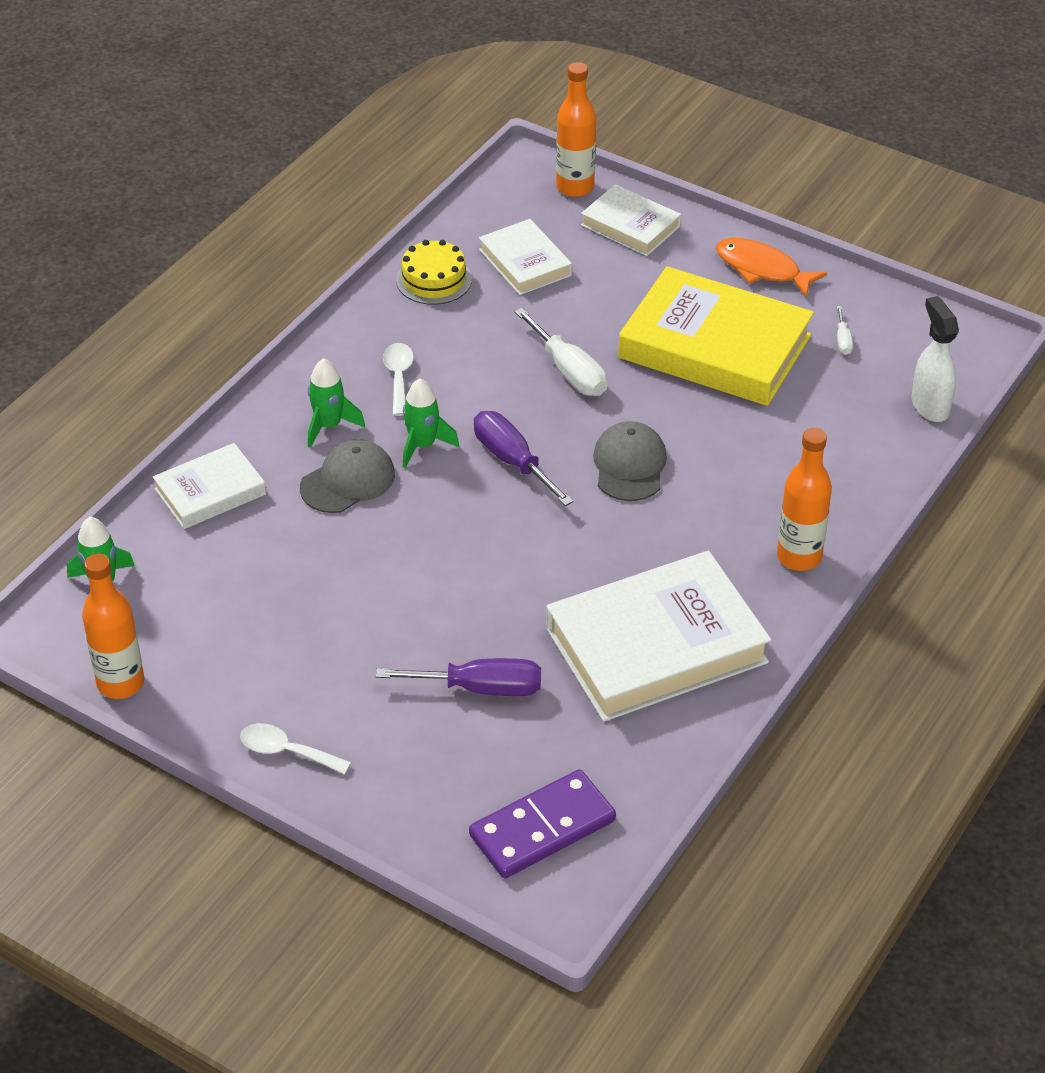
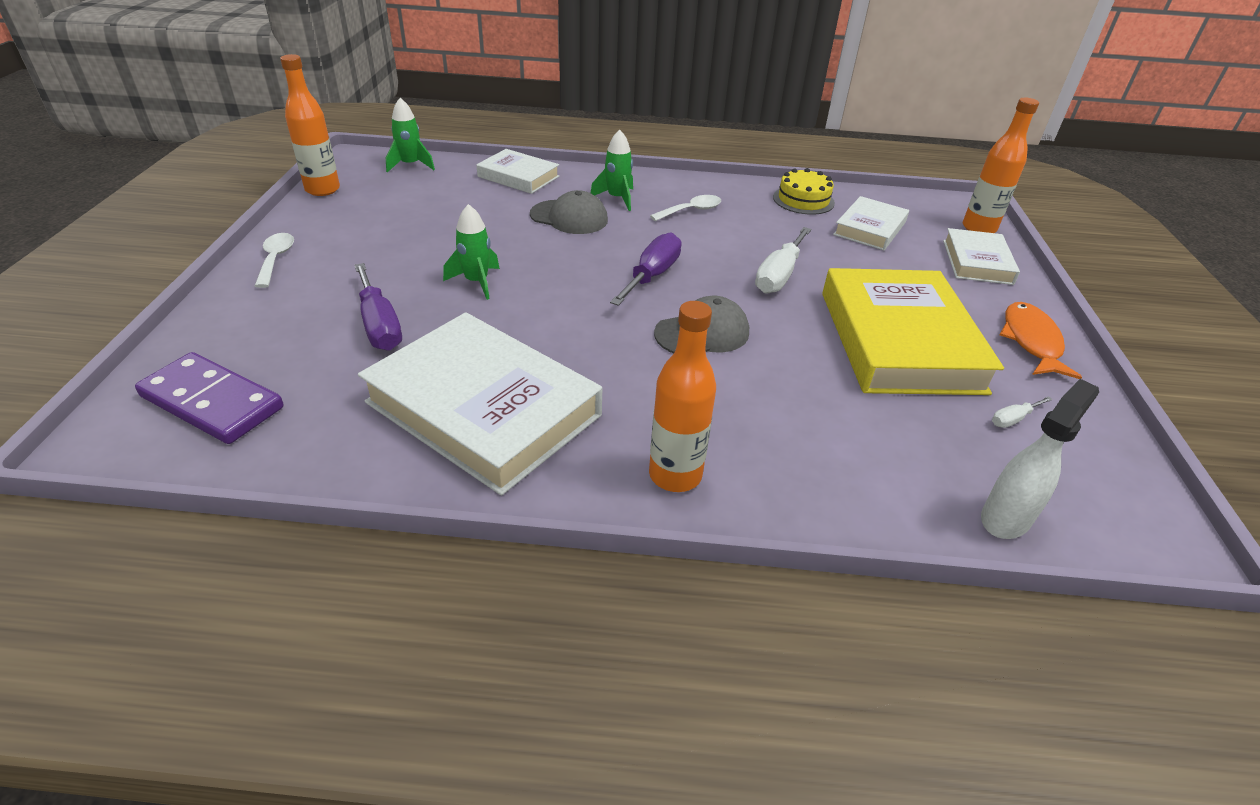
camera: 60 degrees right, 5 degrees down
green rocket [403,378,459,468] -> green rocket moved to [443,204,500,300]

